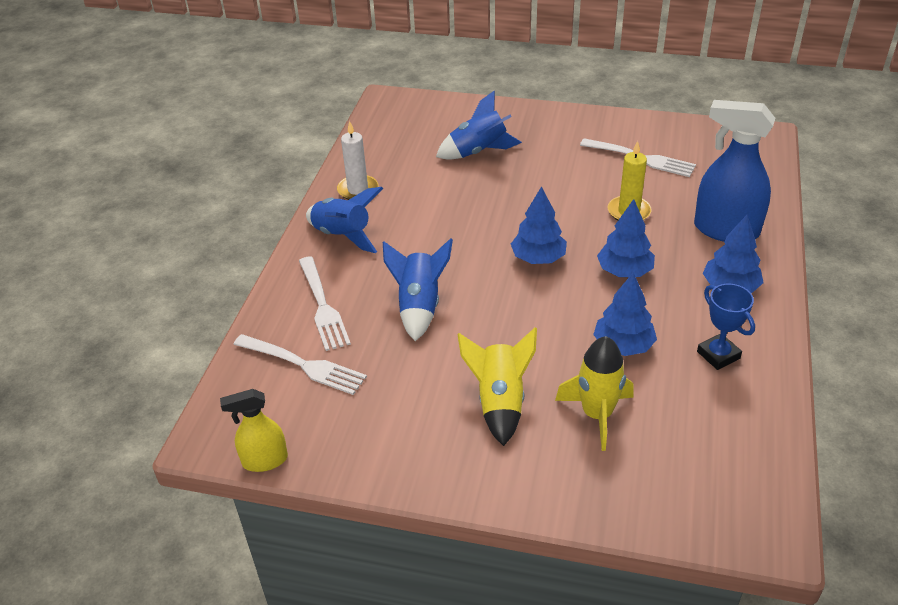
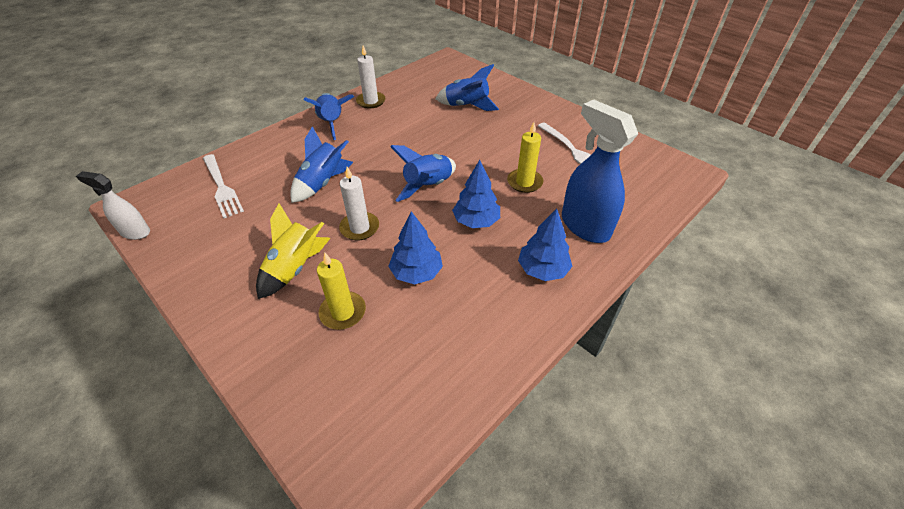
camera: 30 degrees right, 5 degrees up
yellow spray bottle [220,389,288,472] -> white spray bottle [76,171,150,240]
white fork [299,256,351,351] -> none
blue tree [511,186,567,264] -> blue rocket [390,145,456,202]
yellow rocket [555,336,633,451] -> yellow candle [317,252,366,330]
blue trophy [697,284,755,370] -> none
none -> white candle [339,167,379,240]

